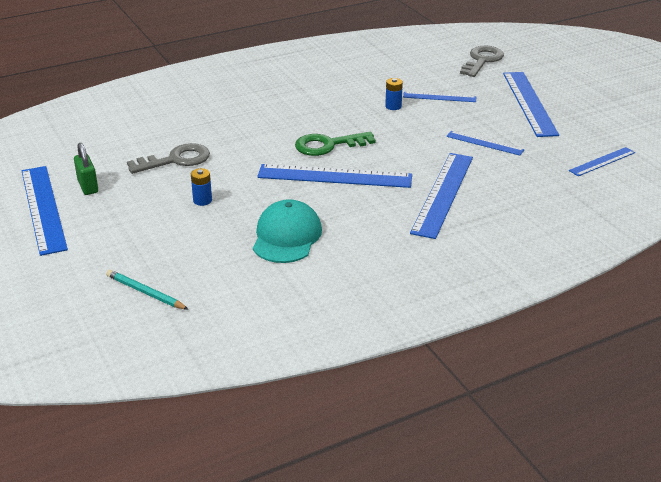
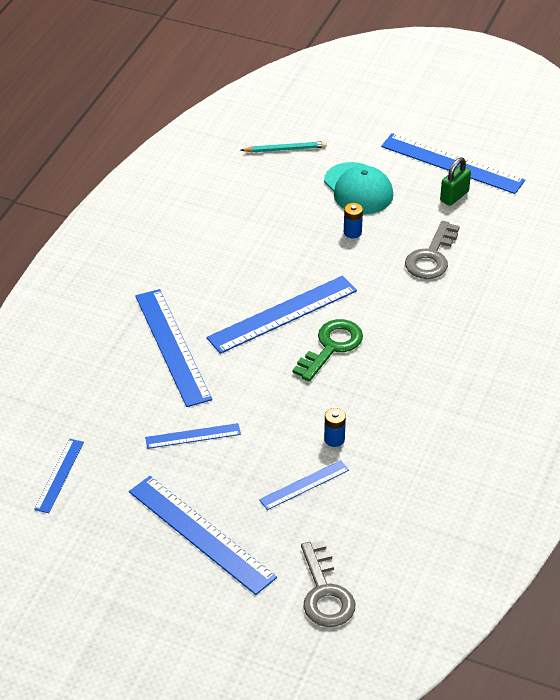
camera: 140 degrees right, 10 degrees up
green padlock [74,143,98,195] -> green padlock turned 75 degrees counterclockwise [440,157,471,206]
turquoise cap [253,199,322,263] -> turquoise cap moved to [324,162,393,214]

